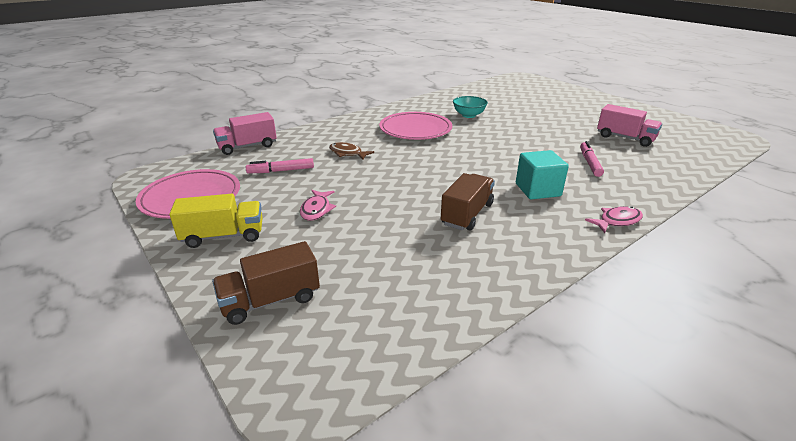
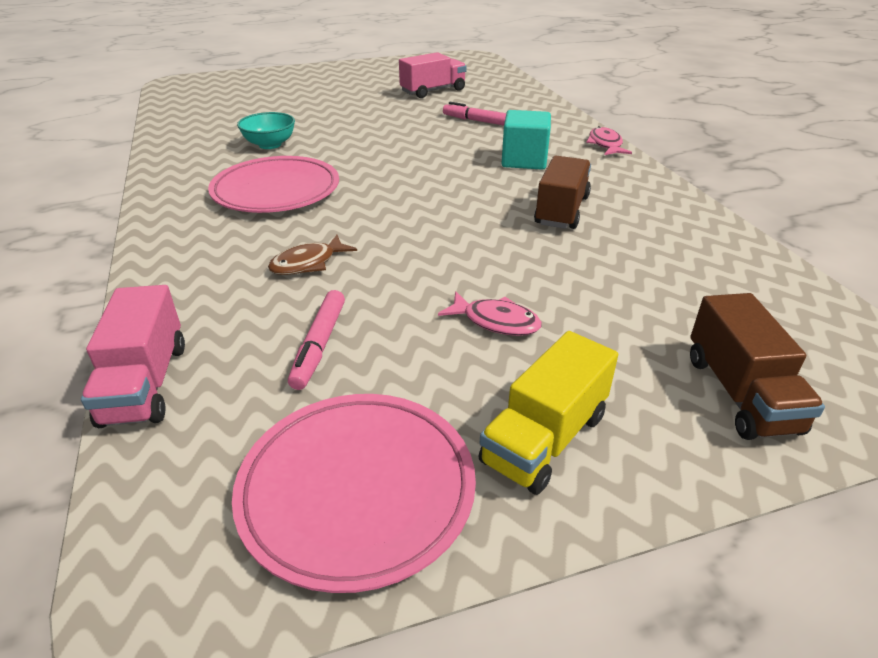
camera: 70 degrees left, 5 degrees up
yellow truck [169,194,263,248] -> yellow truck turned 150 degrees counterclockwise [478,331,618,495]
brown truck [441,173,495,231] -> brown truck turned 60 degrees clockwise [534,155,591,229]

